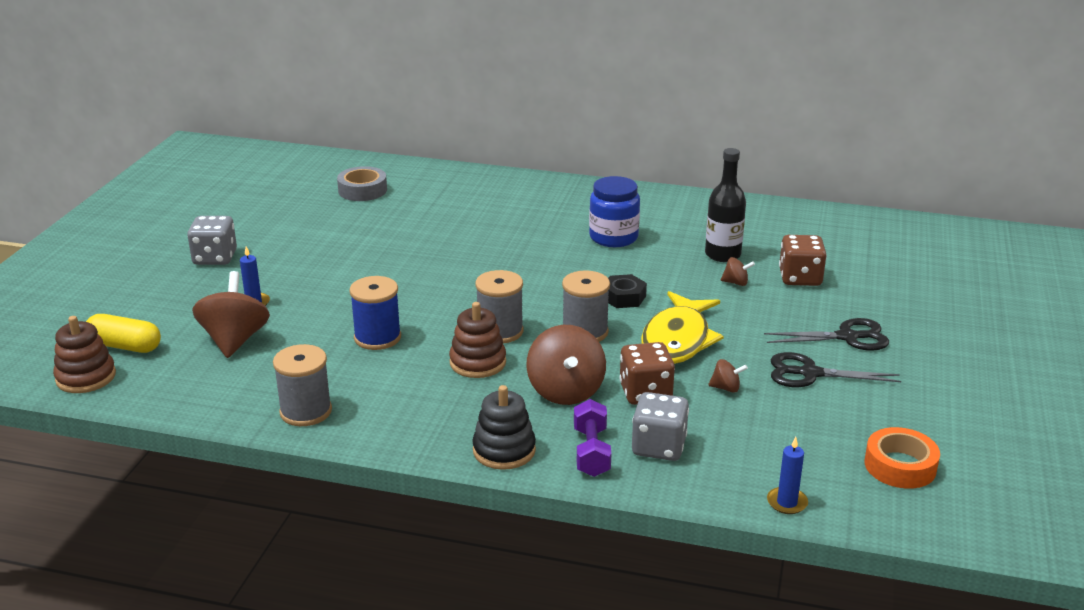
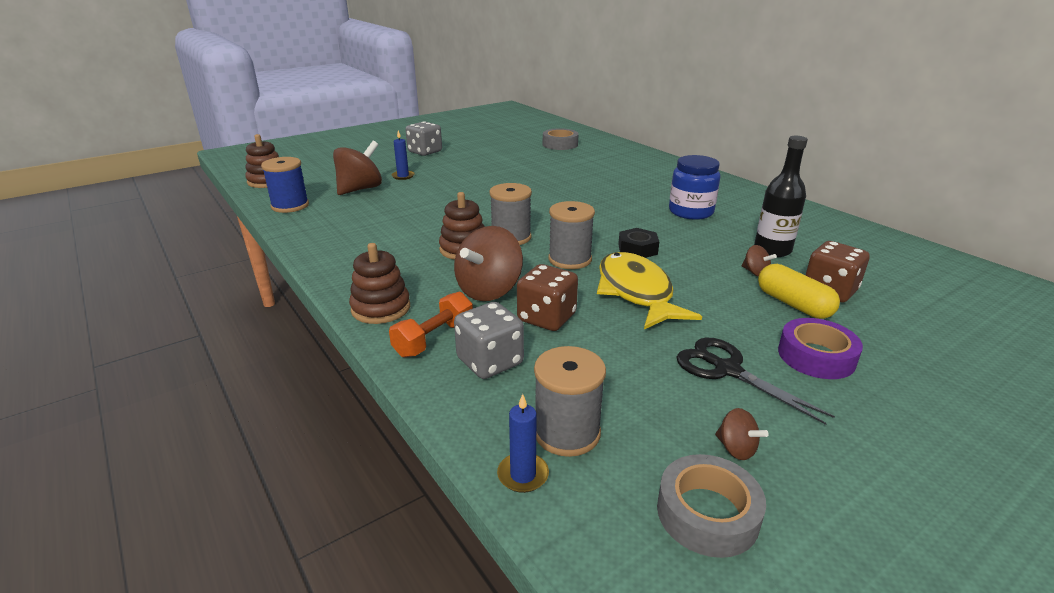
camera: 40 degrees right, 0 degrees up
yellow capsule [86,314,161,353] -> yellow capsule moved to [758,264,840,319]
grey spool [273,344,332,426] -> grey spool moved to [534,346,606,457]
blue spool [349,276,401,350] -> blue spool moved to [261,157,309,213]
black stacking toy [472,385,536,470] -> brown stacking toy [349,243,410,324]
purple dumbbell [574,399,611,477] -> orange dumbbell [389,292,473,358]
yellow fish [641,291,724,364] -> yellow fish turned 105 degrees clockwise [597,252,702,329]
brown spinning top [708,359,748,393] -> brown spinning top moved to [715,408,769,460]
black scissors [764,318,889,351] -> purple tape [778,318,863,379]
orange tape [864,427,940,489] -> grey tape [657,454,766,558]

